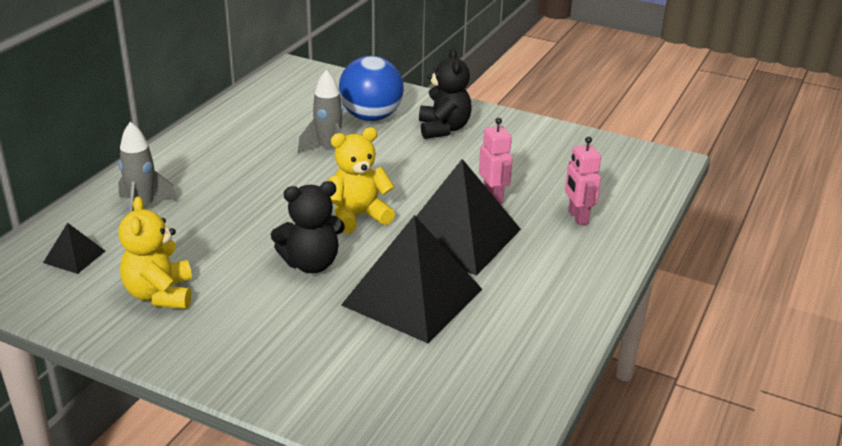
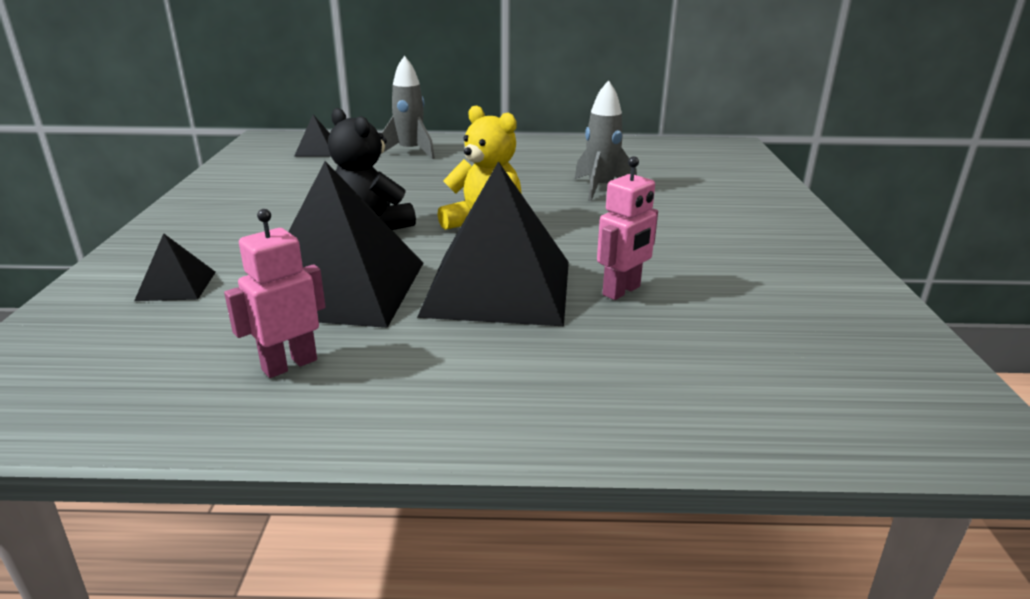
camera: 65 degrees right, 5 degrees down
yellow teddy bear [118,196,192,309] -> none
blue ball [339,56,404,121] -> none
black teddy bear [419,48,472,139] -> none
pink robot [565,136,601,225] -> pink robot moved to [224,209,326,378]
none -> black pyramid [134,233,216,301]

